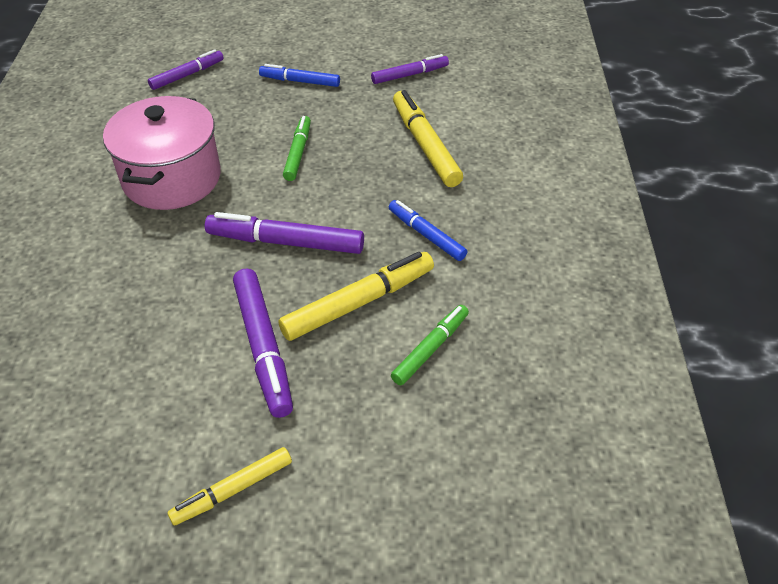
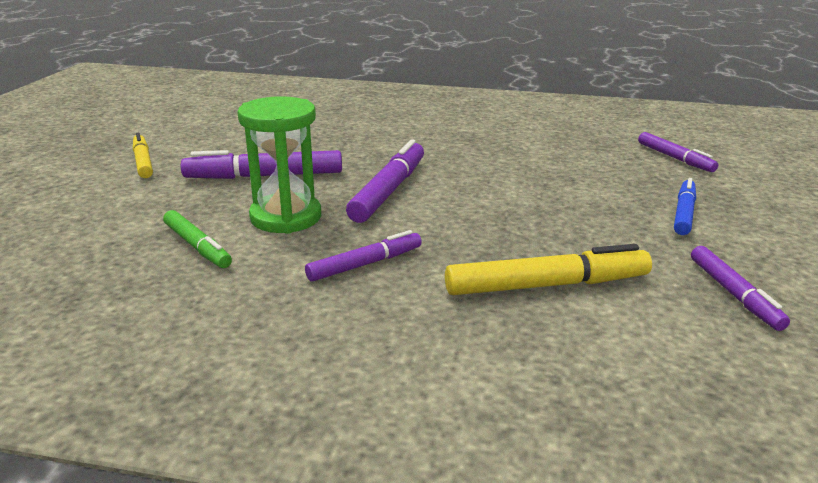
camera: 100 degrees right, 20 degrees down
pink pot [103,96,221,210] -> none
yellow marker [278,252,434,341] -> green hourglass [237,96,321,234]
green marker [283,116,311,181] -> none
blue marker [389,200,467,261] -> purple marker [305,230,422,282]

